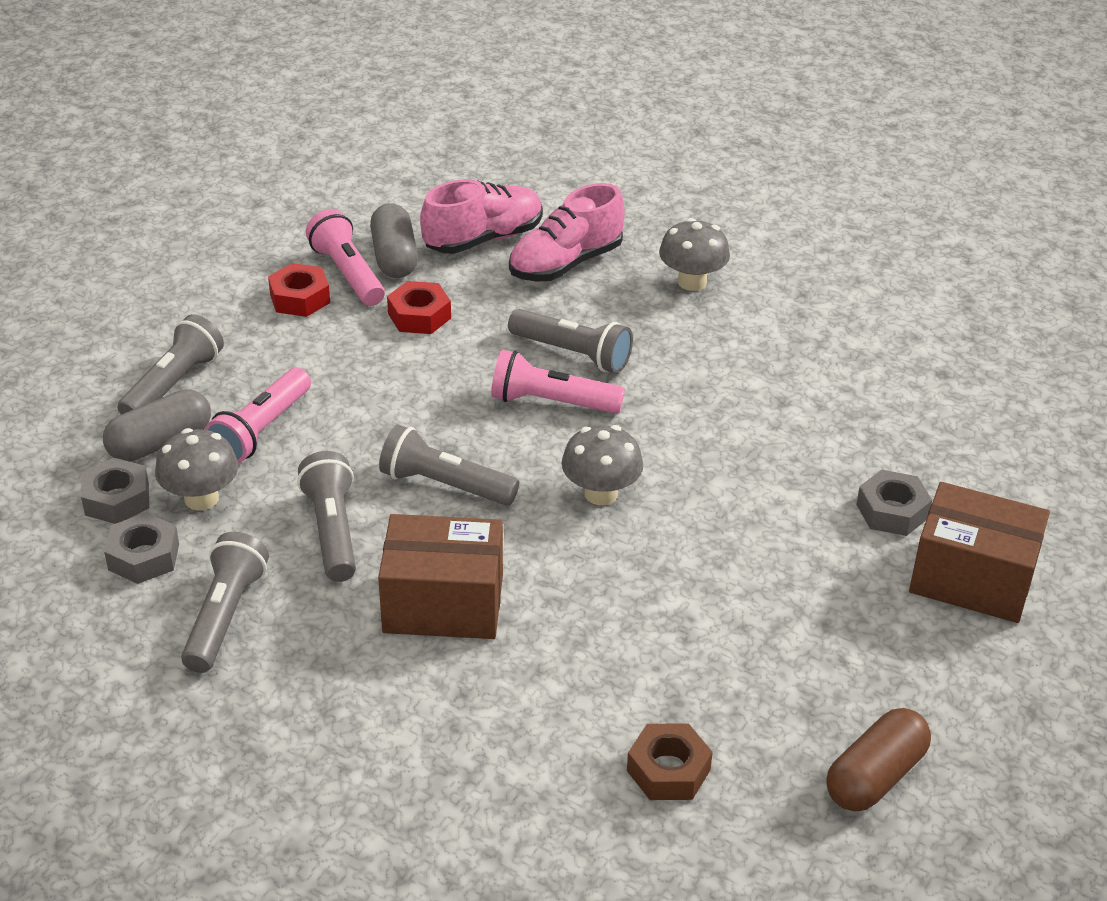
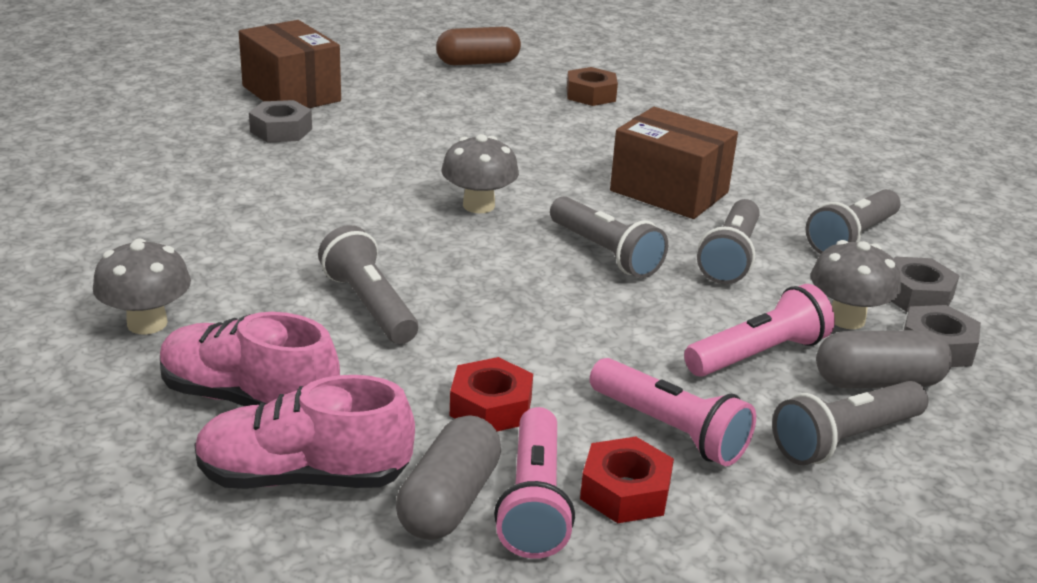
camera: 150 degrees left, 10 degrees down
pink flashlight [491,350,625,414] -> pink flashlight moved to [590,358,756,466]
pink shoe [509,183,625,282] -> pink shoe turned 150 degrees counterclockwise [160,312,340,406]

